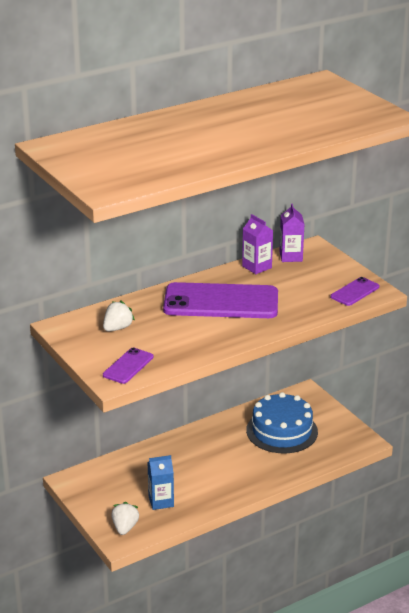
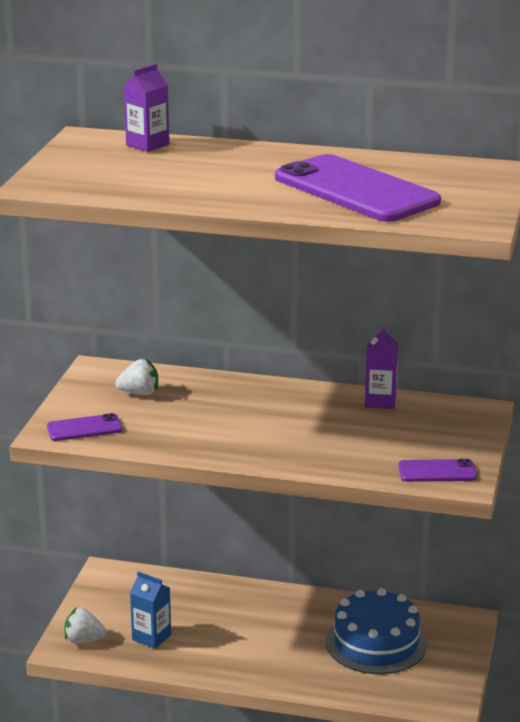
camera: 45 degrees right, 5 degrees down
white strawberry [111,502,139,535] -> white strawberry turned 135 degrees counterclockwise [64,607,106,644]
purple phone [163,282,278,318] -> purple phone moved to [275,154,441,222]
purple carton [279,203,305,262] -> purple carton moved to [124,64,169,152]

